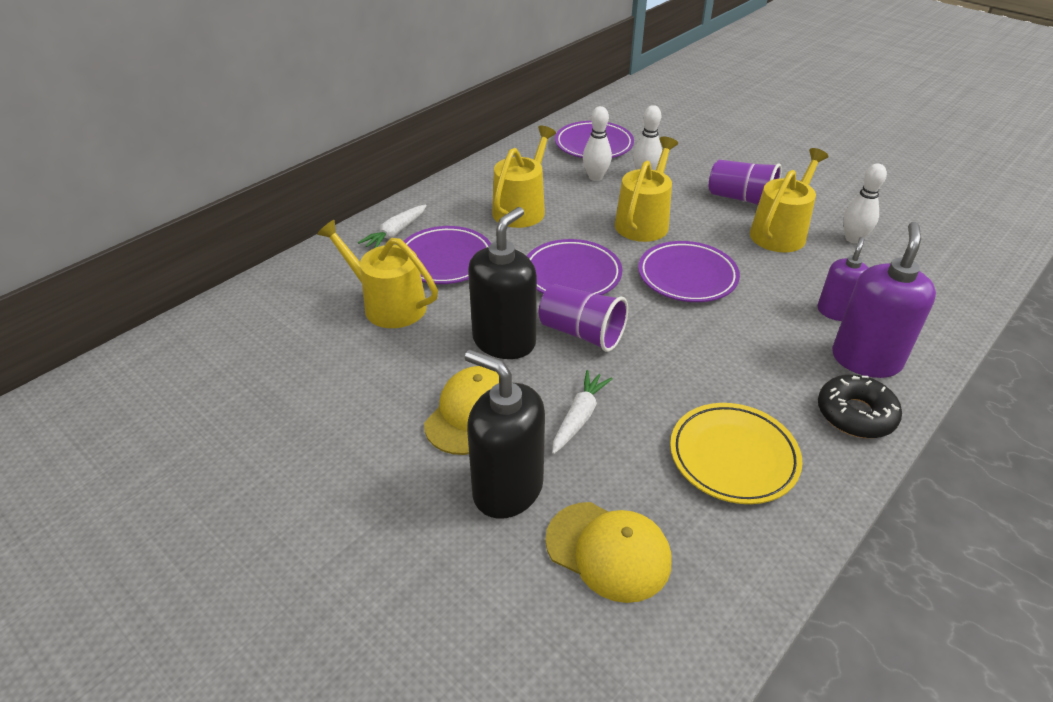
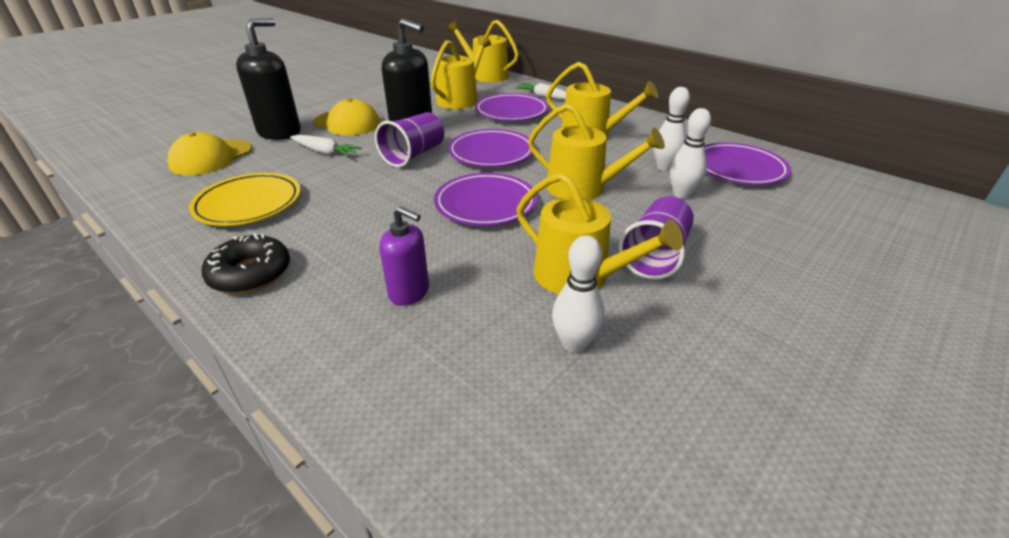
camera: 90 degrees right, 5 degrees down
purple soap dispenser [832,222,936,378] -> none
none -> yellow watering can [447,20,519,82]

